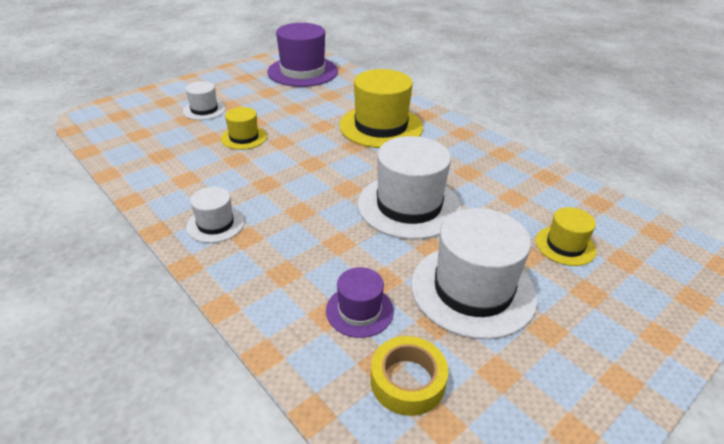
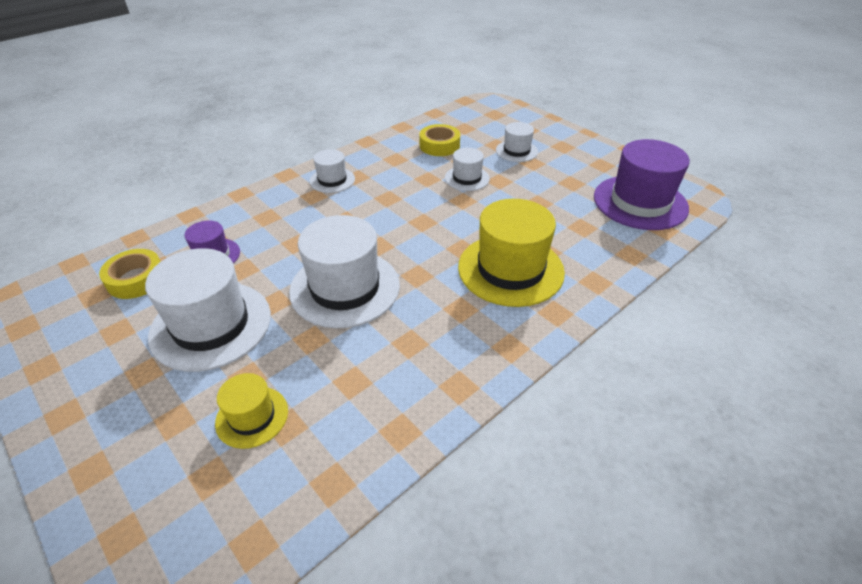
camera: 90 degrees right, 5 degrees up
yellow hat [221,107,267,150] -> white hat [445,148,490,191]
none -> yellow tape [419,124,460,156]

